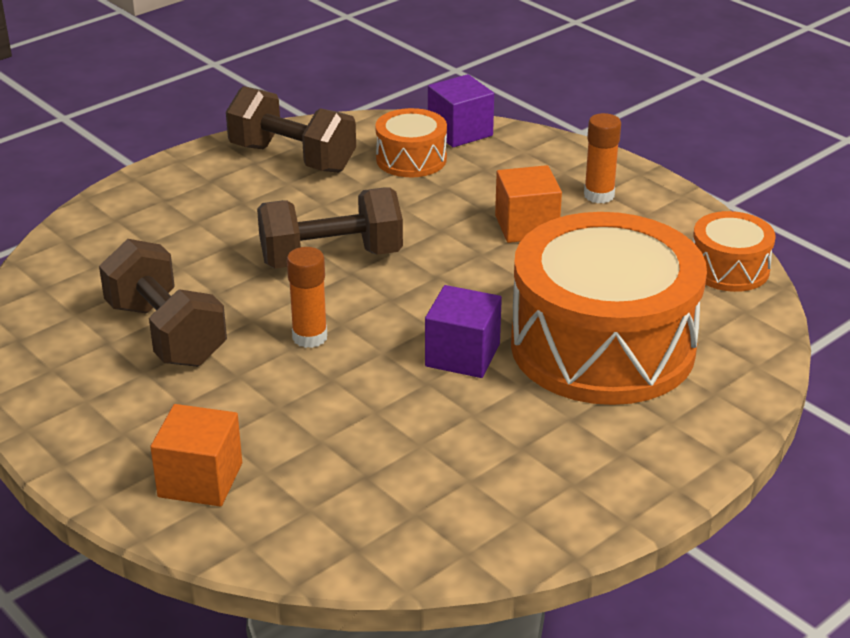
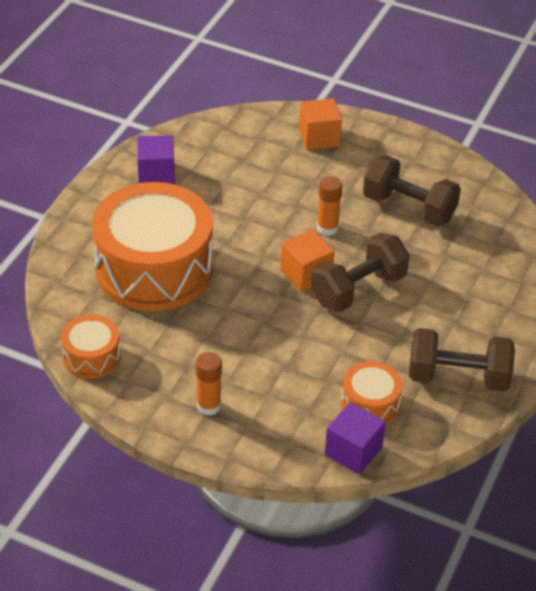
camera: 155 degrees right, 10 degrees up
purple cube [425,285,502,378] -> purple cube moved to [137,135,175,185]
orange cube [495,165,562,243] -> orange cube moved to [280,229,335,292]

